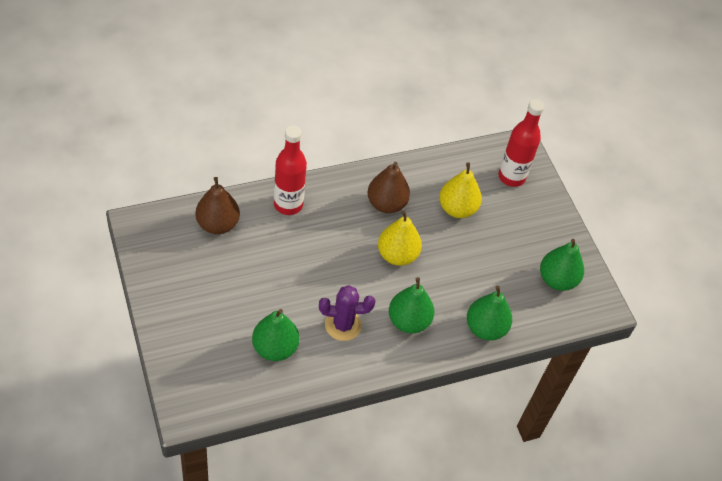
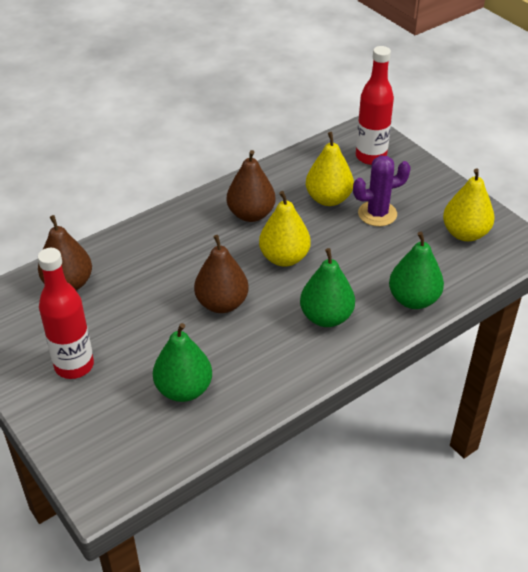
camera: 10 degrees left, 10 degrees down
red bottle [274,125,307,215] -> red bottle moved to [38,248,94,379]
purple cactus [319,285,375,341] -> purple cactus moved to [353,155,411,226]
green pear [540,239,584,291] -> yellow pear [443,168,494,241]
none -> brown pear [194,235,249,313]

